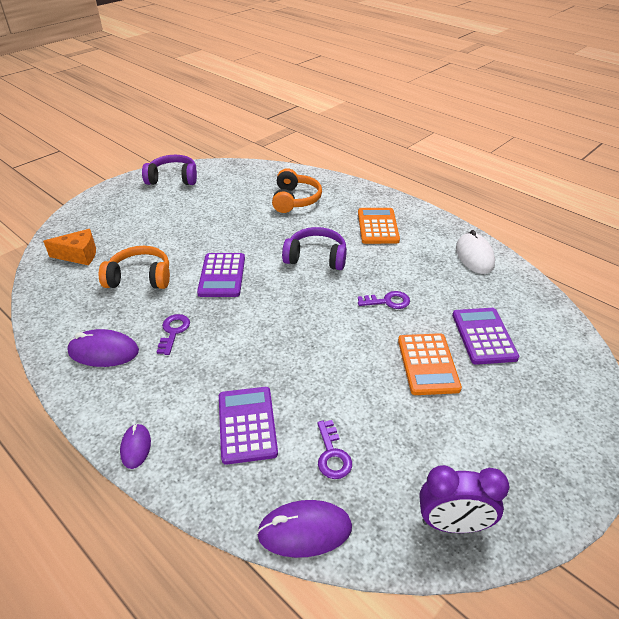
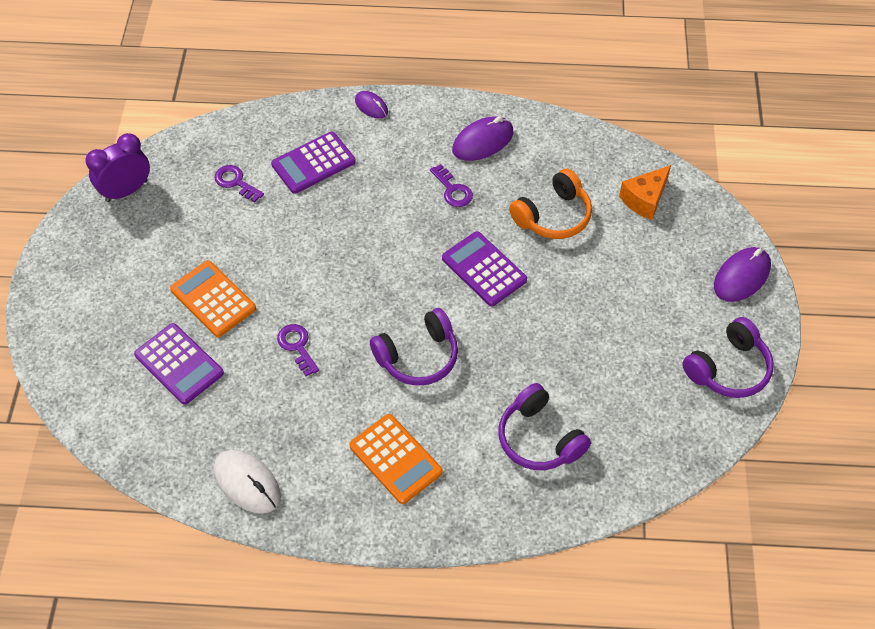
camera: 140 degrees right, 15 degrees up
purple calculator [219,387,278,465] -> purple calculator turned 105 degrees clockwise [271,132,356,194]
purple mouse [257,500,352,558] -> purple mouse moved to [714,247,771,302]
orange headphones [272,168,322,213] -> purple headphones [498,383,591,470]
purple key [358,291,410,309] -> purple key turned 105 degrees clockwise [277,324,319,376]

